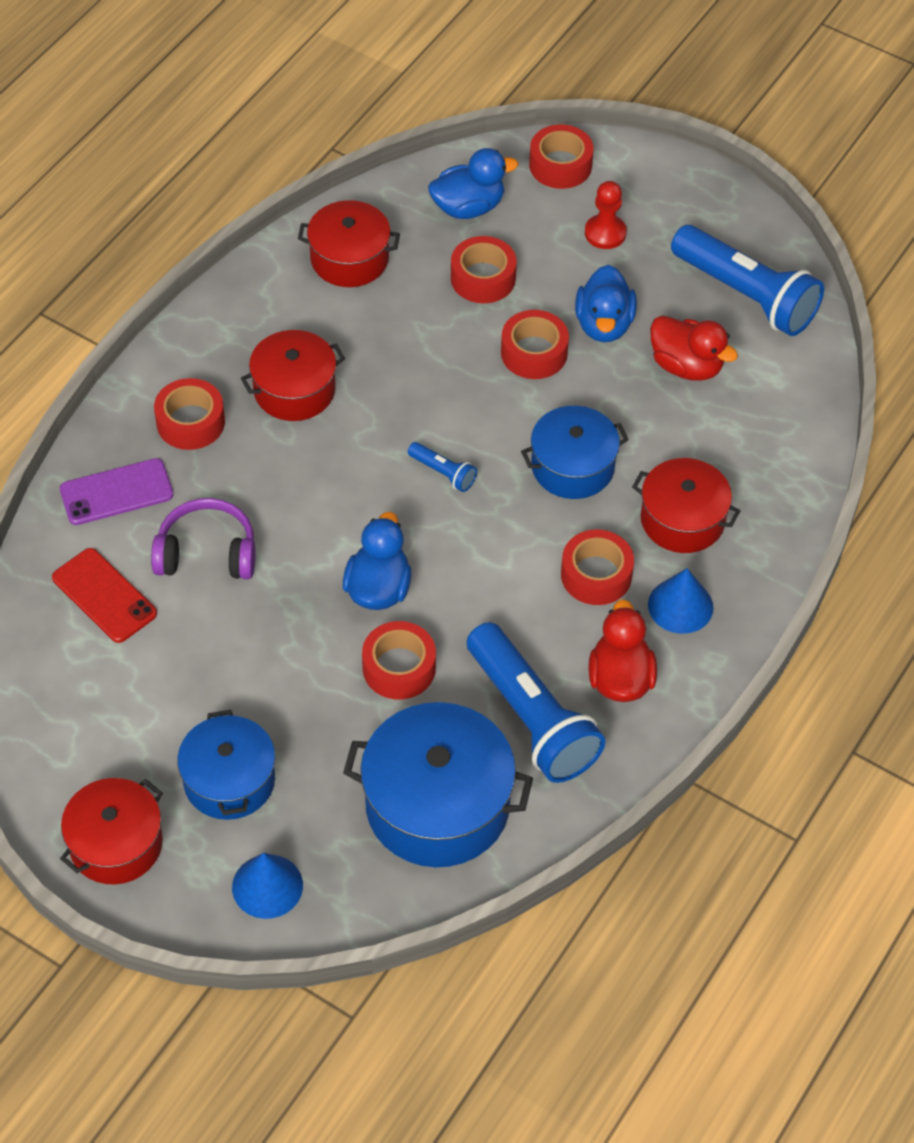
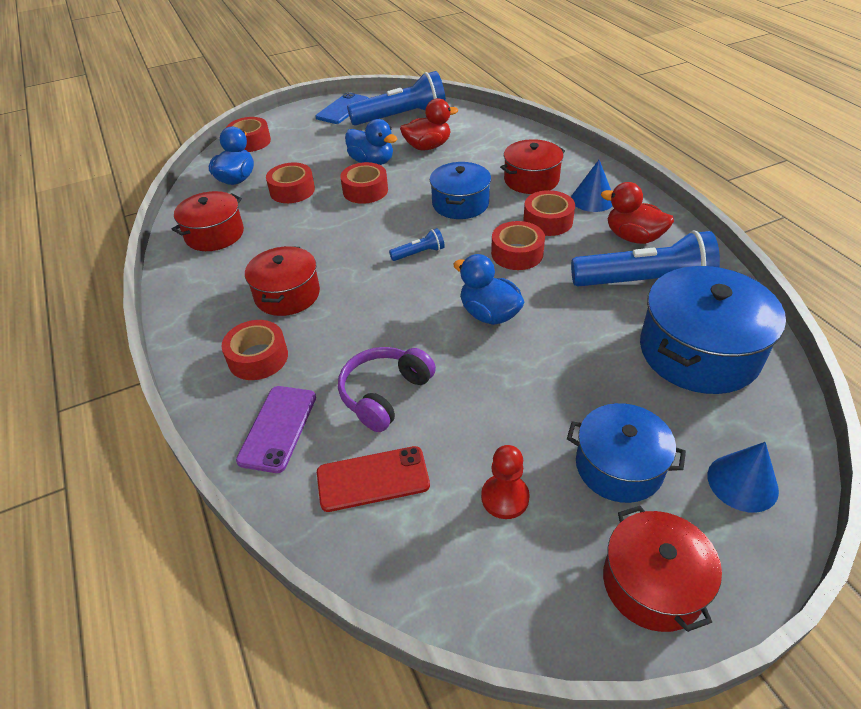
camera: 55 degrees left, 10 degrees down
red tape [362,621,436,700] -> red tape moved to [491,221,545,270]
red pawn [585,181,627,249] -> red pawn moved to [481,445,530,519]
none -> blue phone [315,92,368,124]

